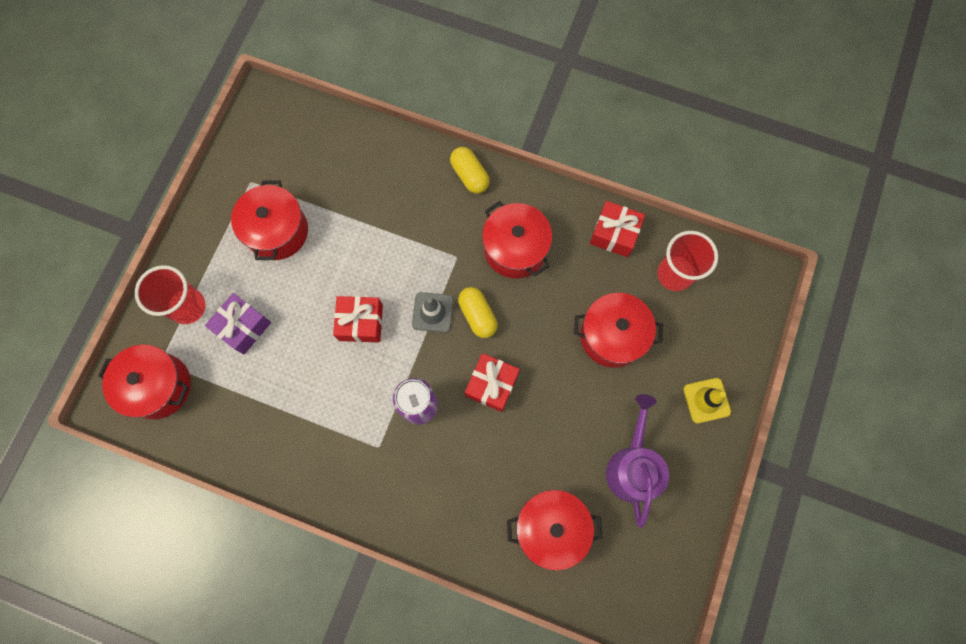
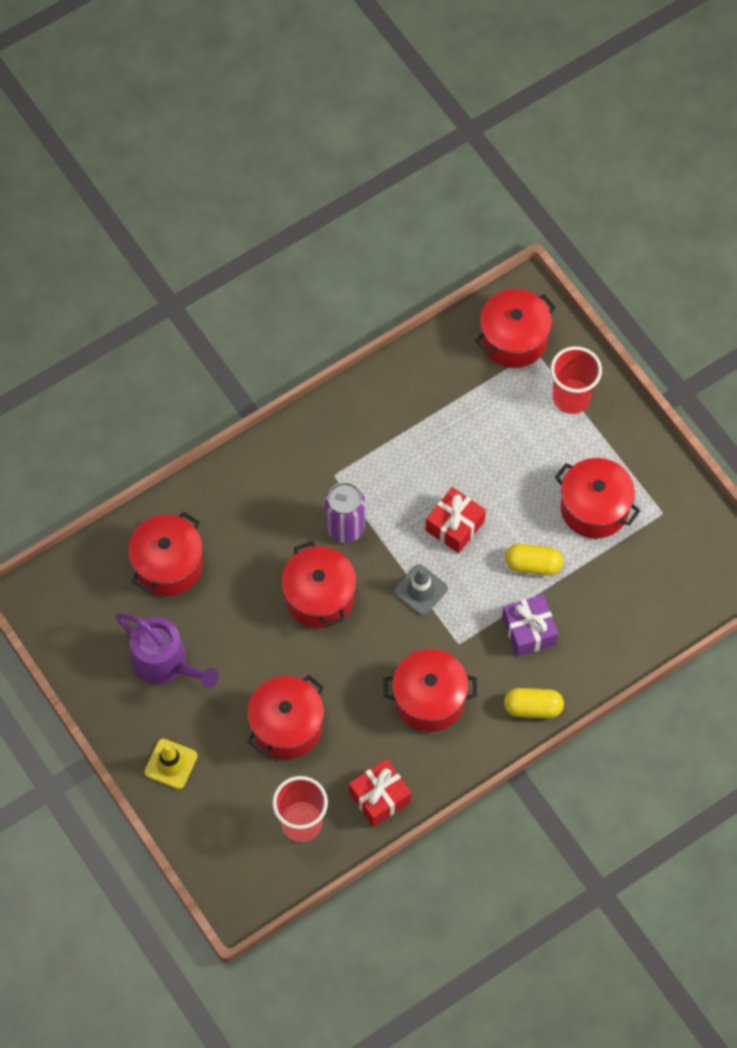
camera: 125 degrees right, 10 degrees down
purple gift [205,293,271,354] -> purple gift moved to [502,594,558,657]
yellow capsule [458,287,498,338] -> yellow capsule moved to [505,544,563,575]
red gift [465,353,520,412] -> red pot [281,541,356,628]

